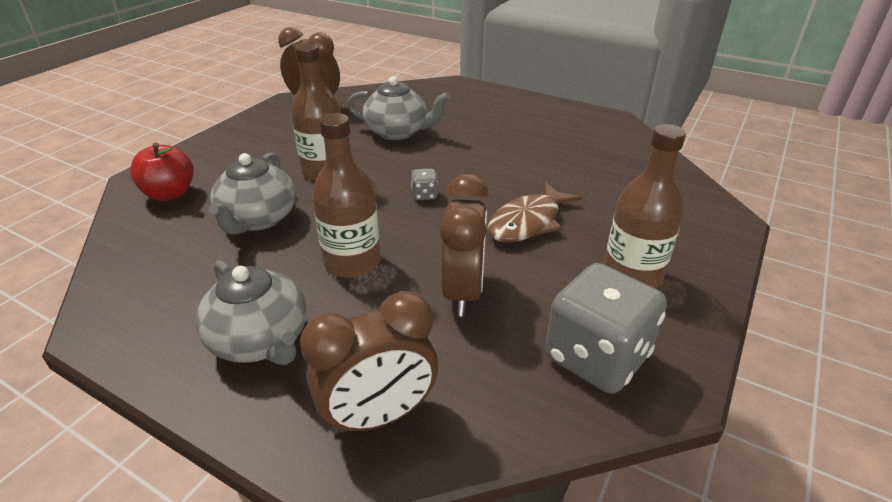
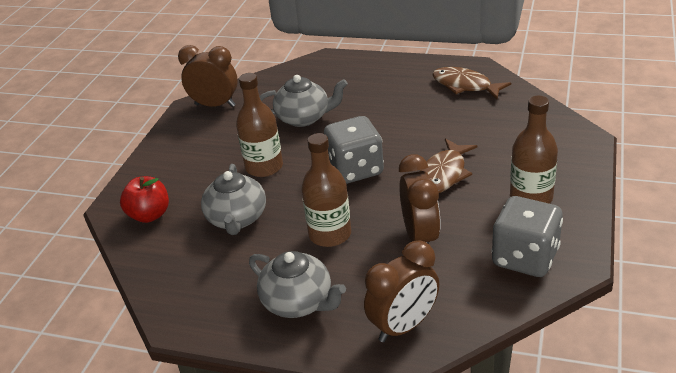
camera: 10 degrees left, 0 degrees up
grey dice [411,169,438,200] -> grey dice [324,116,384,184], size x2.44
none -> brown fish [432,67,511,99]

